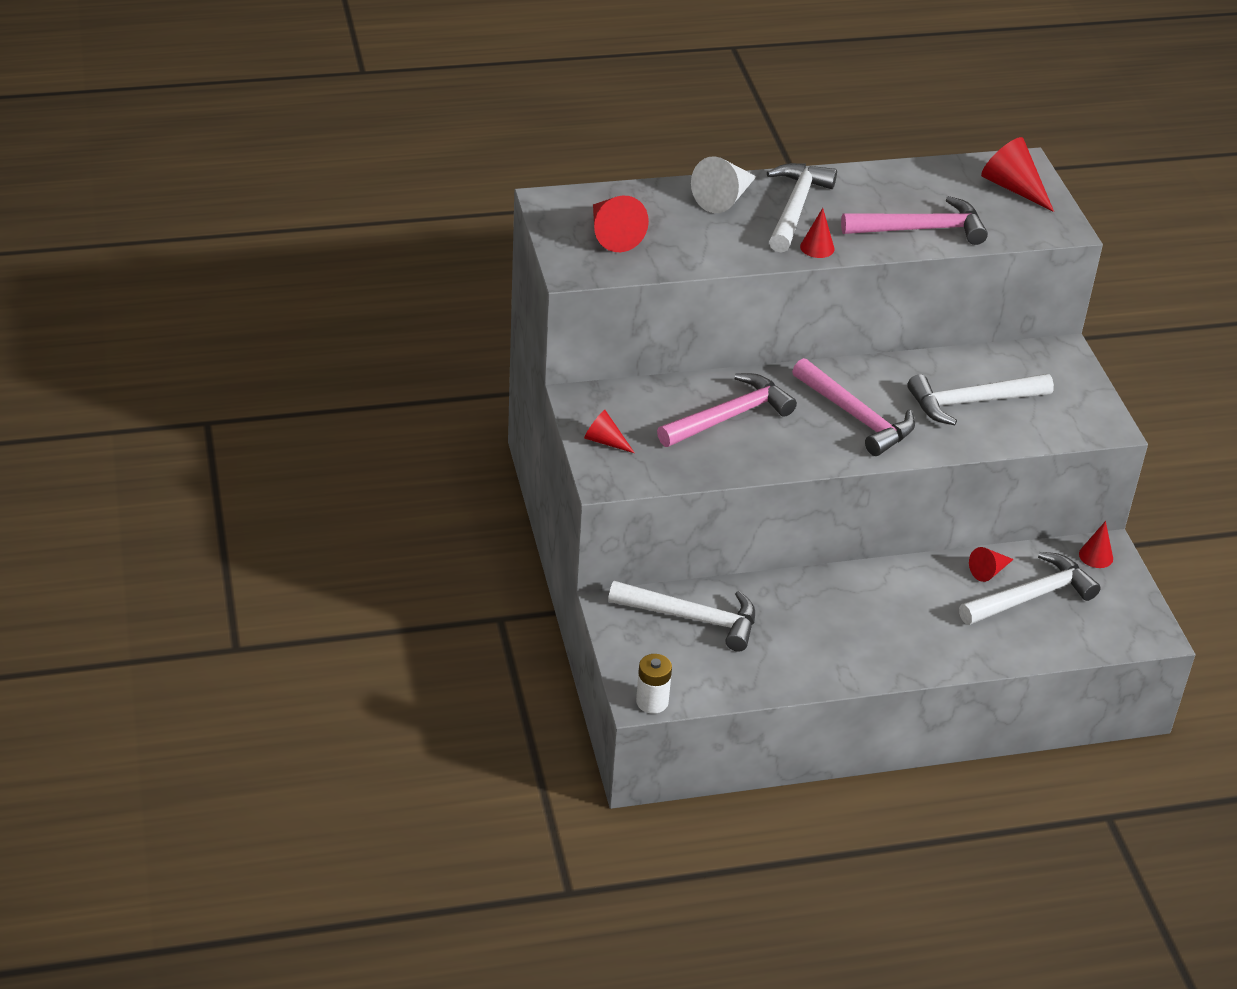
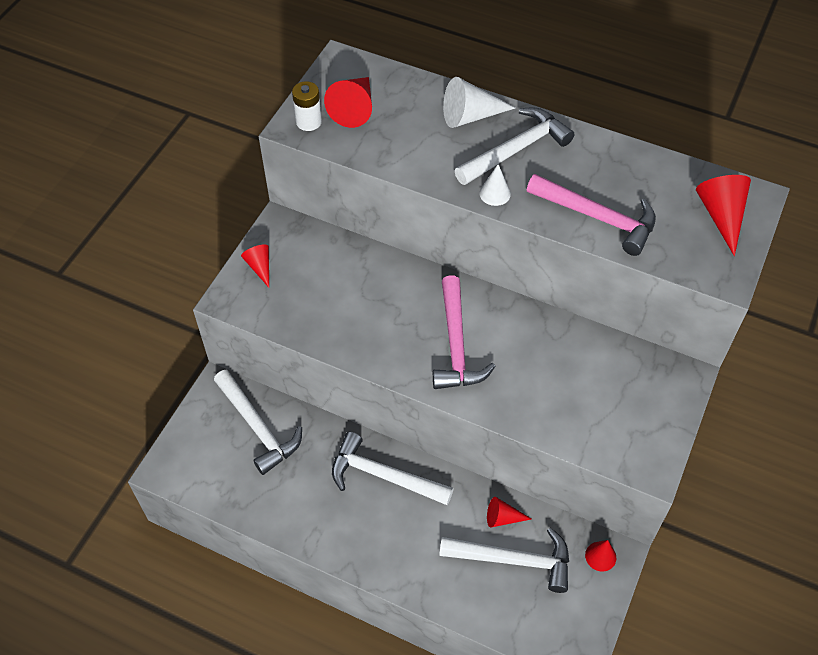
camera: 40 degrees right, 15 degrees up
white battery [636,654,672,714] -> white battery moved to [292,81,322,131]
pink hammer [657,373,797,447] -> none
red cone [800,208,835,258] -> white cone [479,164,511,206]
white hammer [907,374,1054,425] -> white hammer moved to [332,432,454,505]

